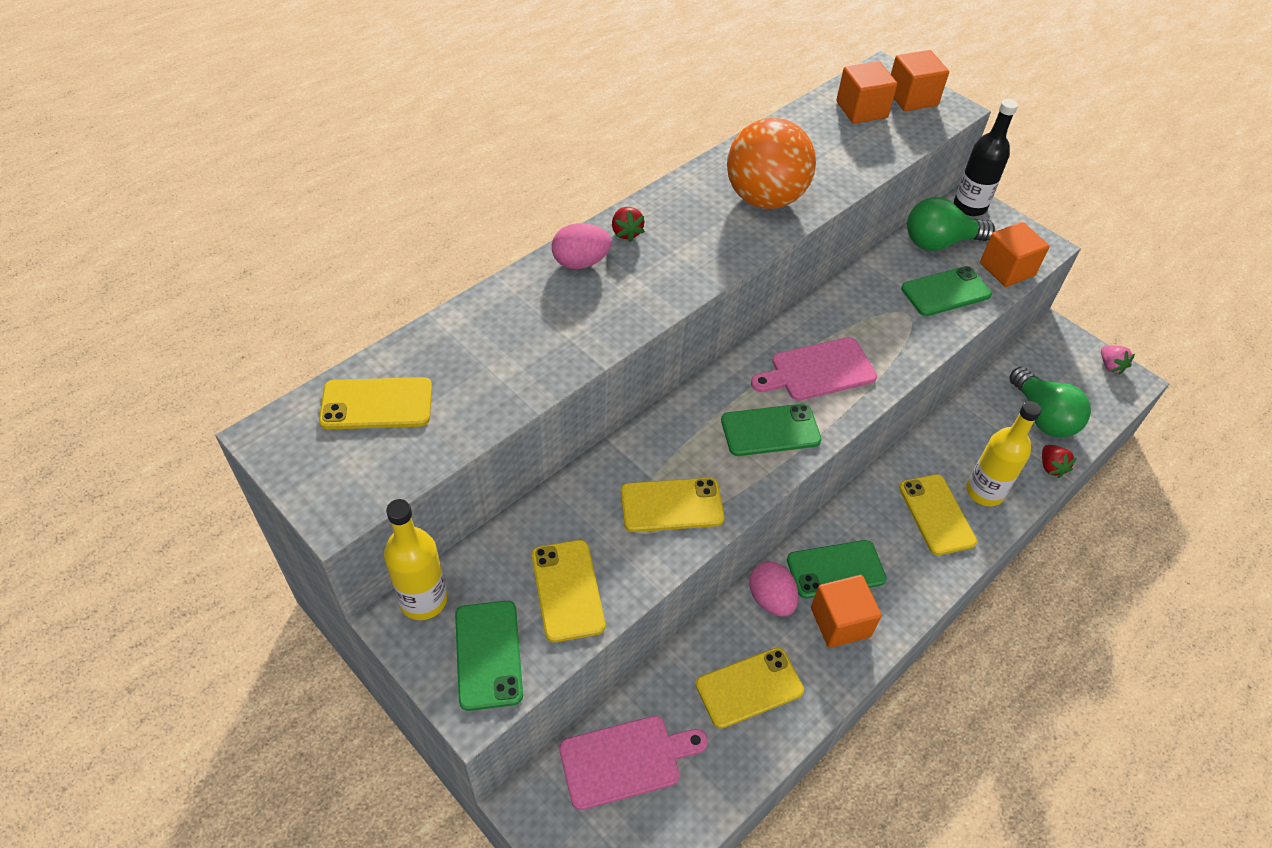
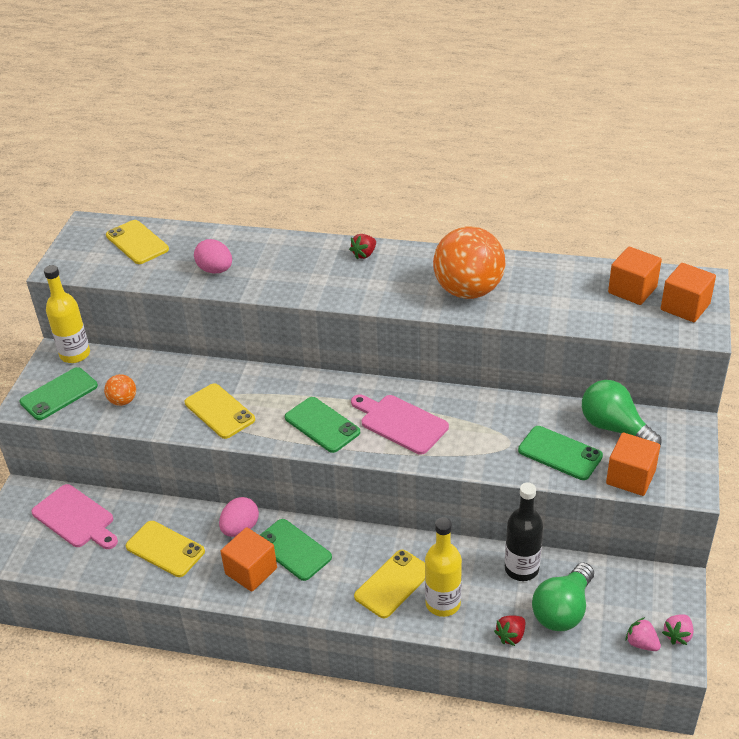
camera: 60 degrees right, 10 degrees down
yellow phone [532,540,605,642] -> orange ball [104,374,136,406]
pink egg [552,223,611,269] -> pink egg moved to [194,239,232,274]
black bottle [954,99,1018,216] -> black bottle moved to [505,482,543,581]
none -> pink strawberry [625,617,661,651]

